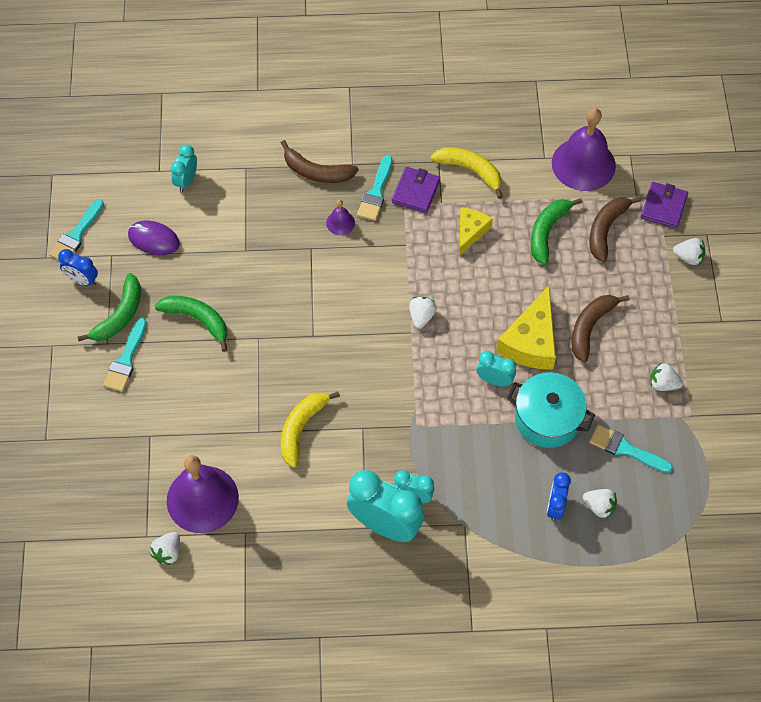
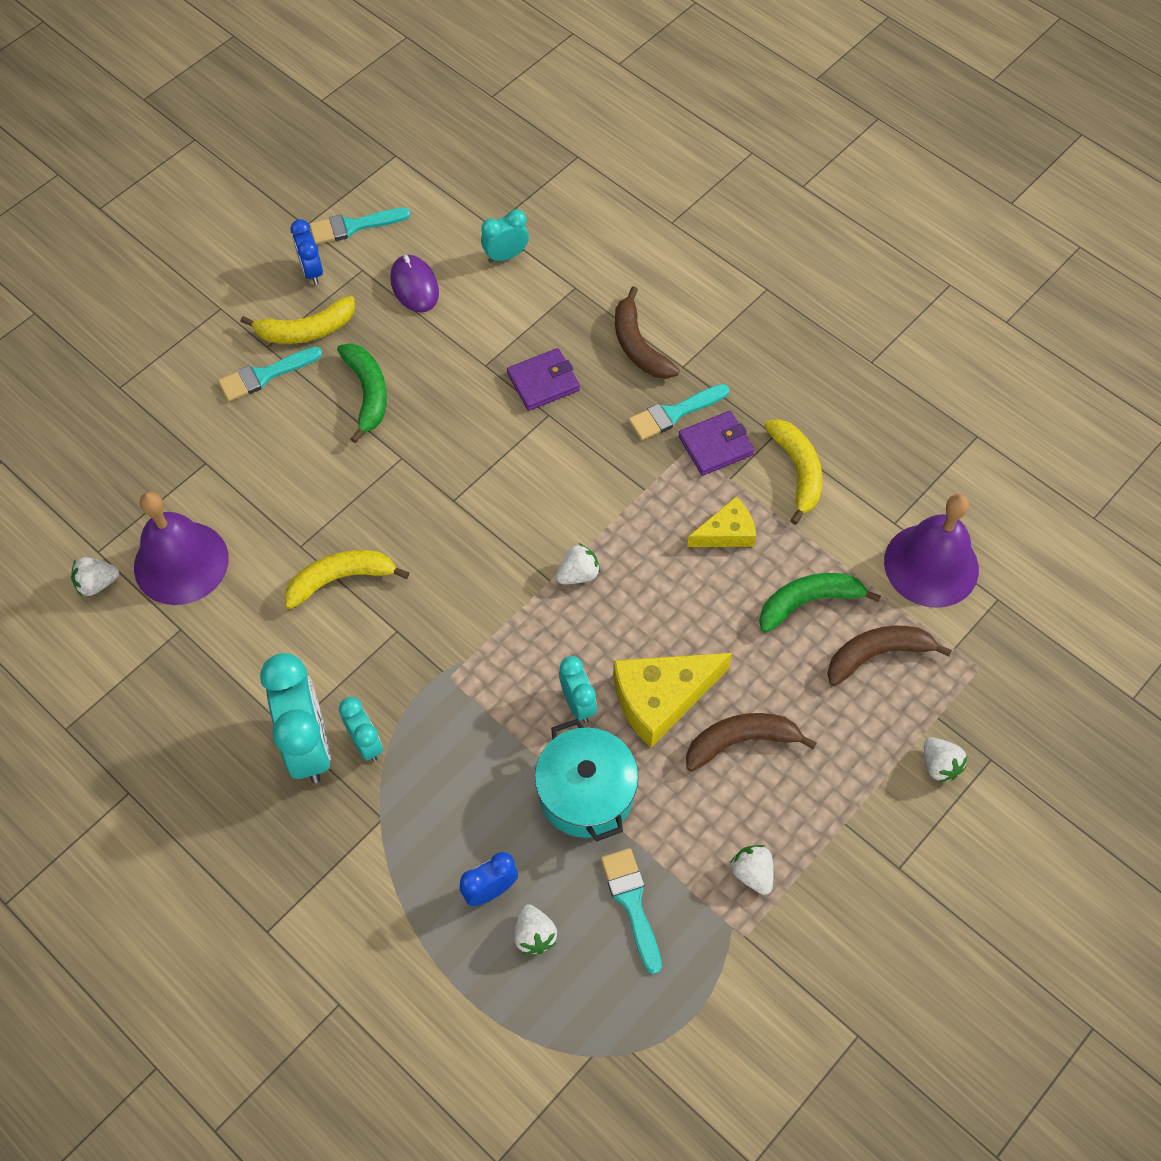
camera: 45 degrees right, 0 degrees up
green banana [78,273,141,341] -> yellow banana [241,296,355,344]
purple bell [326,200,355,235] -> none
purple wallet [641,182,688,228] -> purple wallet moved to [507,348,580,411]

